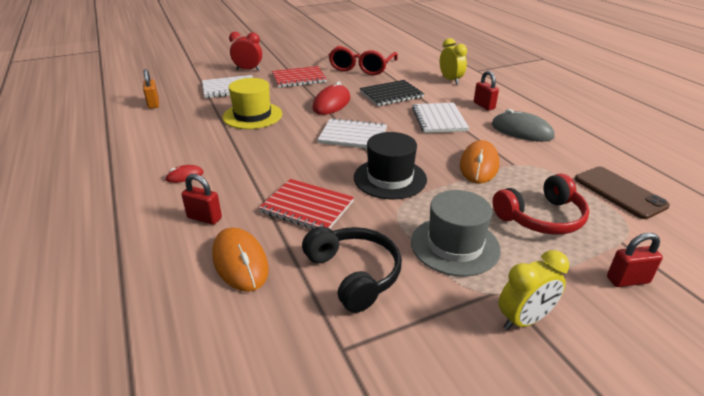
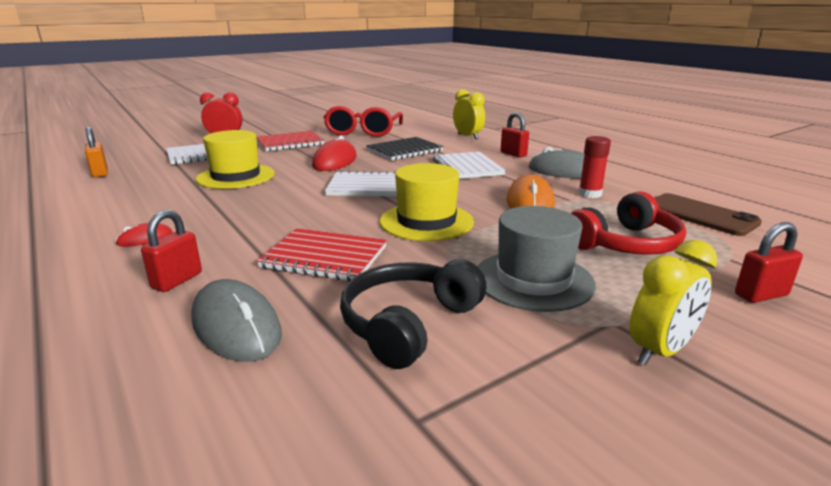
camera: 10 degrees left, 10 degrees down
red padlock [181,174,222,225] -> red padlock turned 75 degrees counterclockwise [141,210,202,292]
orange mouse [212,227,269,292] -> grey mouse [191,279,282,362]
black headphones [302,226,402,313] -> black headphones turned 105 degrees counterclockwise [340,259,487,369]
black hat [354,132,427,199] -> yellow hat [380,163,474,241]
none -> red glue stick [579,136,611,198]

